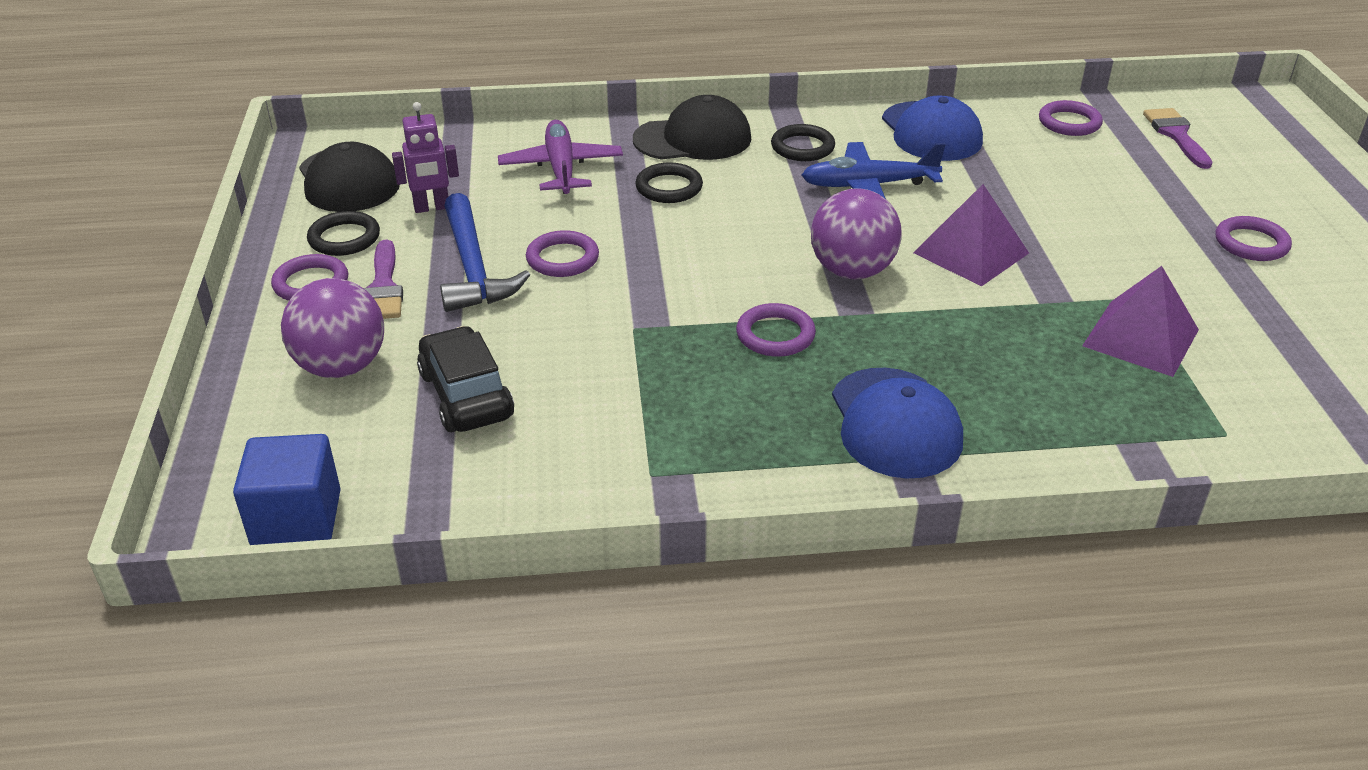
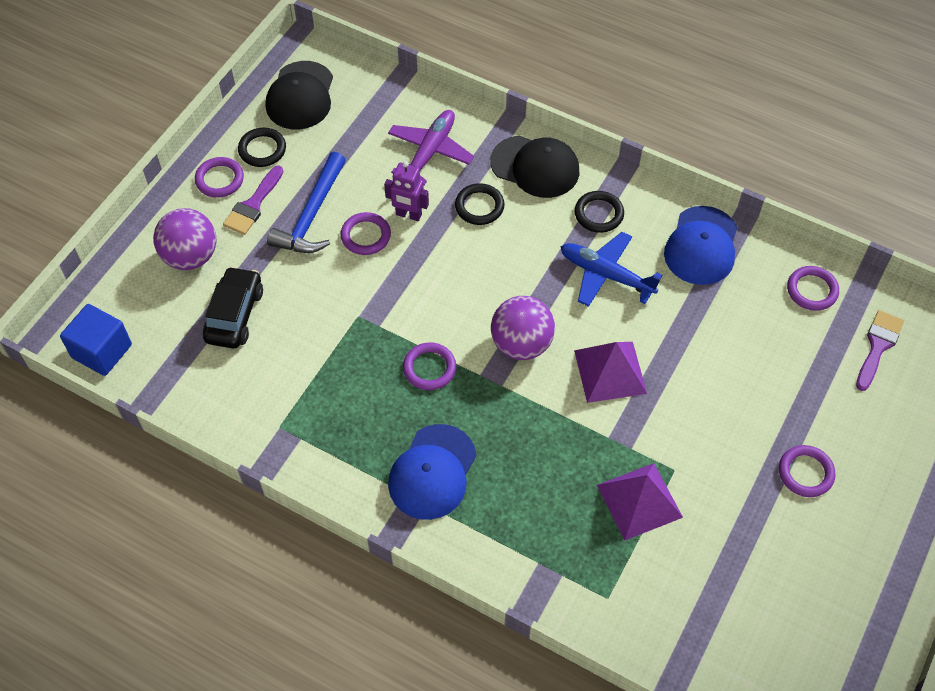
camera: 35 degrees right, 20 degrees up
purple robot [392,102,459,213] -> purple robot moved to [384,161,429,221]

